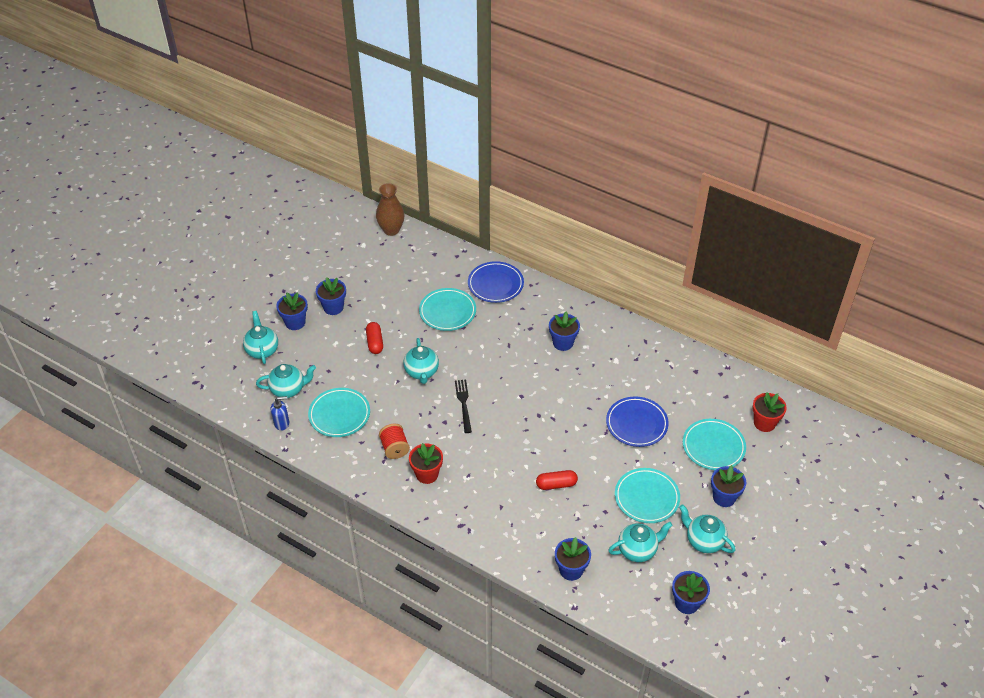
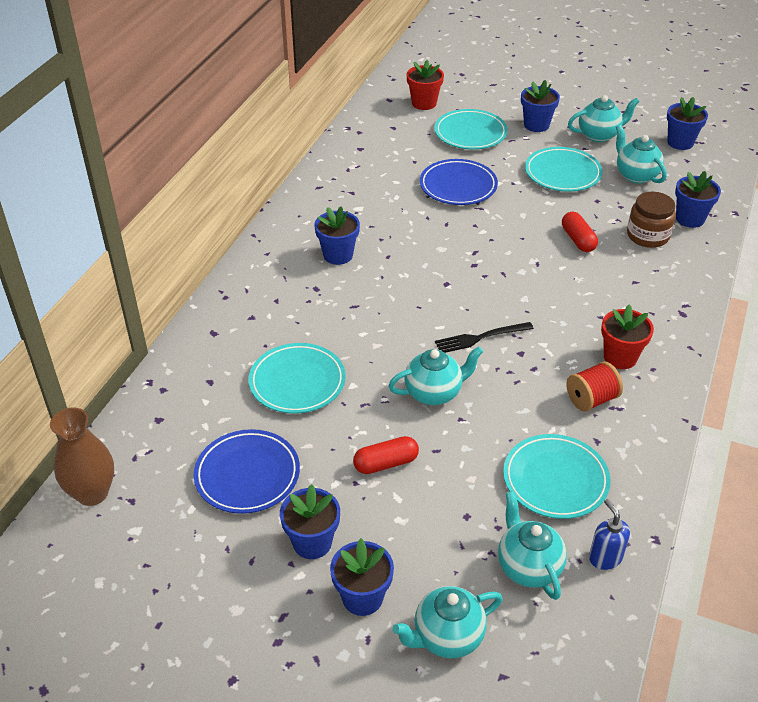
camera: 100 degrees left, 5 degrees down
blue plate [468,261,524,303] -> blue plate moved to [194,429,300,514]
turquoise teapot [679,504,735,553] -> turquoise teapot turned 135 degrees counterclockwise [568,95,639,142]
none -> brown jar [627,192,676,248]

